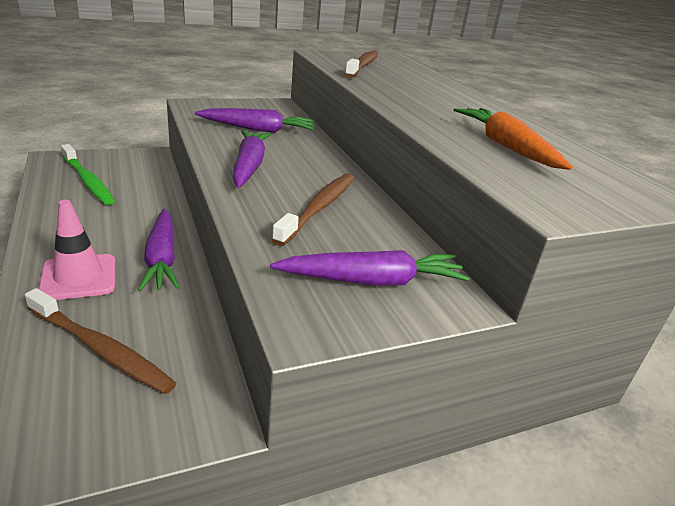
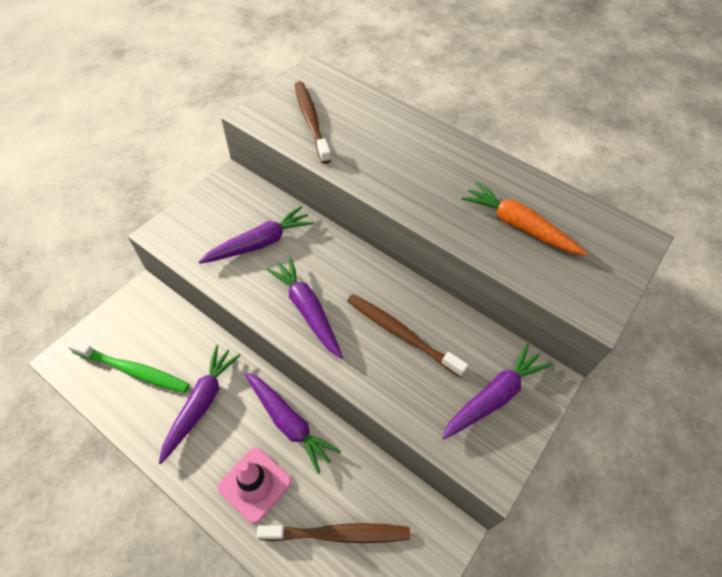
camera: 30 degrees left, 25 degrees up
brown toothbrush [272,174,355,246] -> brown toothbrush turned 45 degrees counterclockwise [347,294,468,377]
none -> purple carrot [159,345,241,464]

